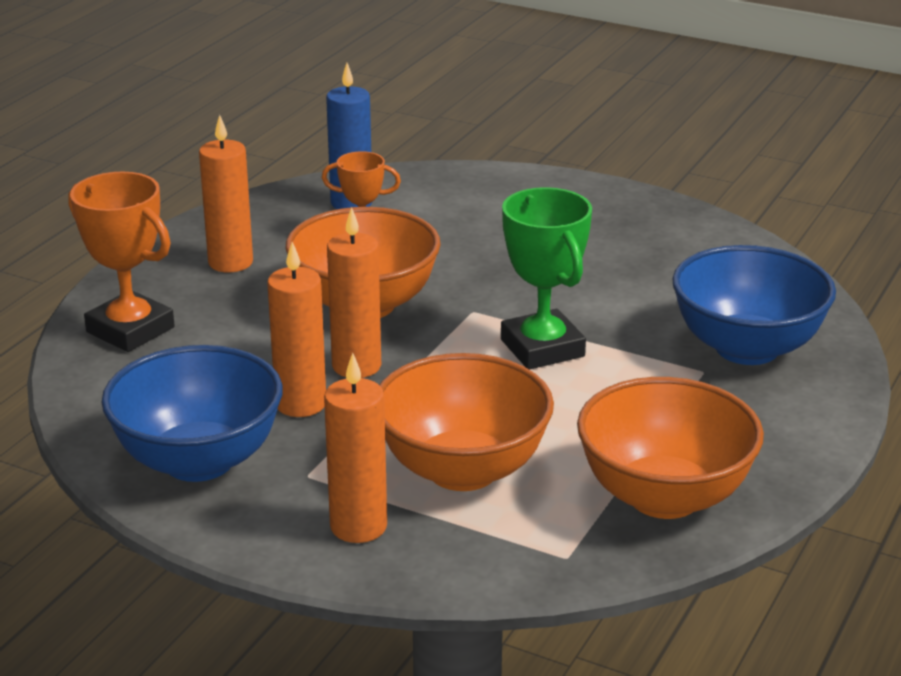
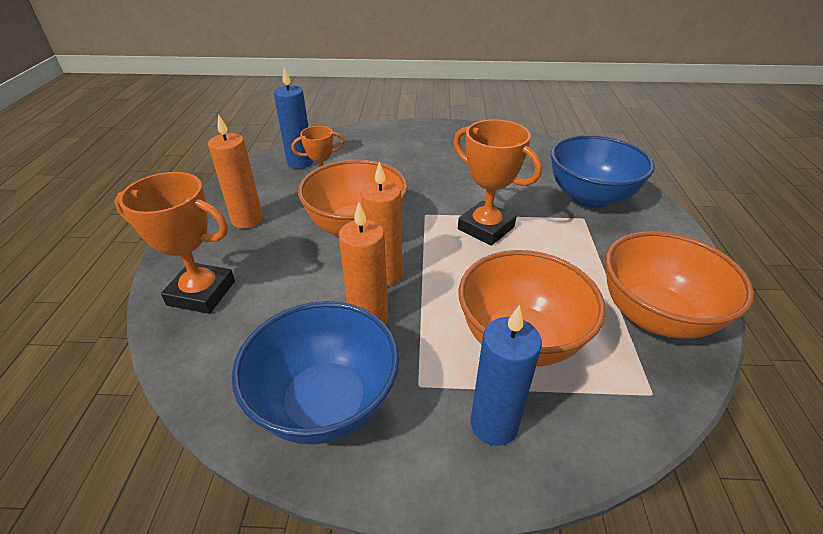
camera: 25 degrees left, 10 degrees up
orange candle [324,353,387,543] -> blue candle [471,305,542,446]
green trophy [501,187,592,370] -> orange trophy [453,119,542,246]

